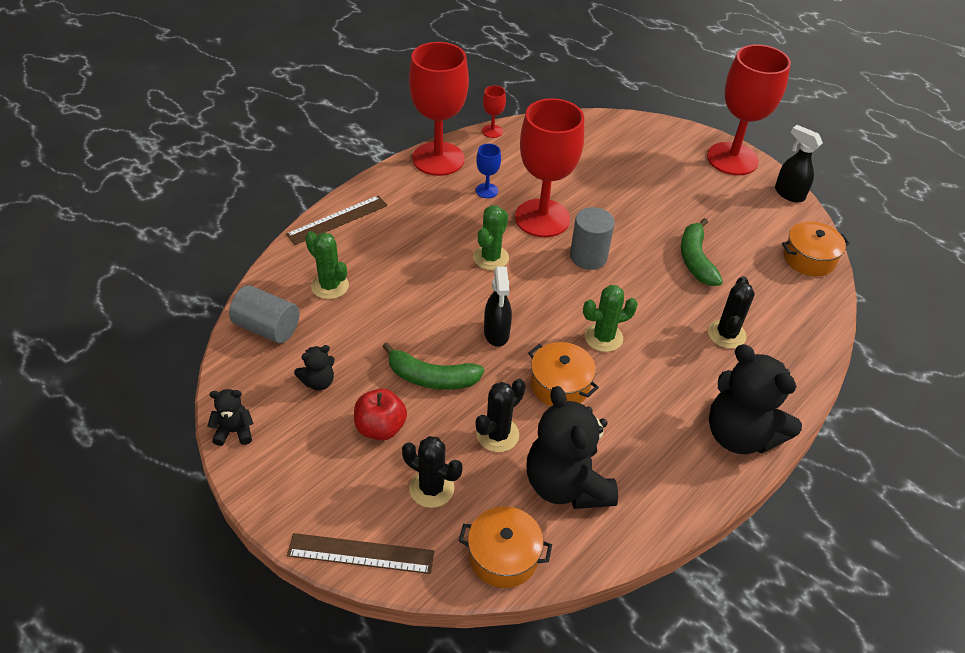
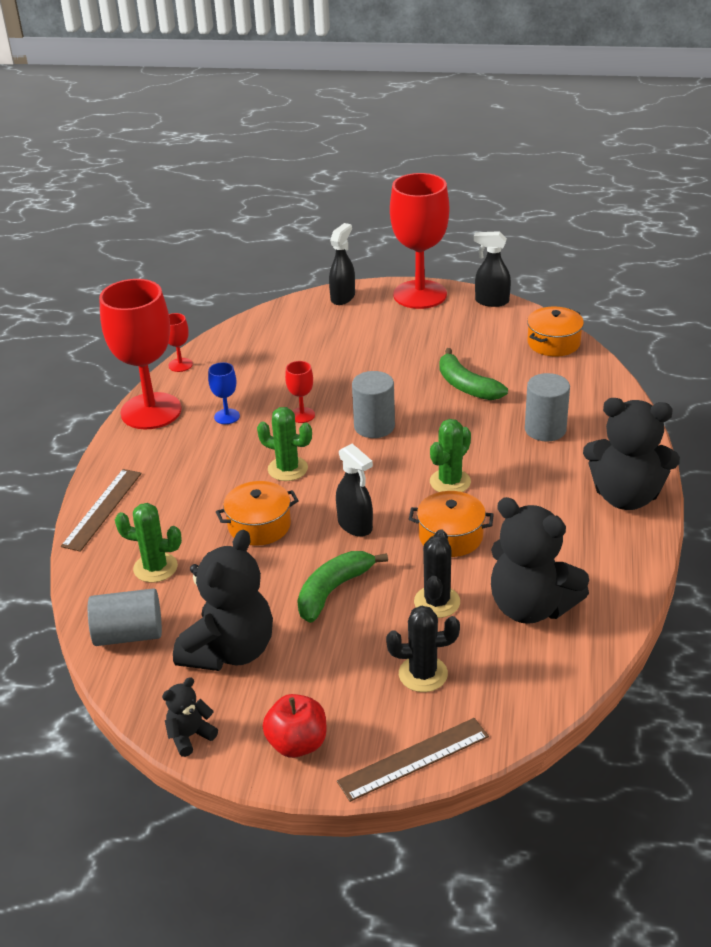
camera: 30 degrees left, 10 degrees down
black teddy bear [294,345,335,390] -> black teddy bear [173,530,273,671], size x2.18
red apple [354,389,407,440] -> red apple moved to [263,694,326,758]
green banana [382,342,484,390] -> green banana turned 150 degrees clockwise [297,551,388,623]
orange pot [459,506,552,588] -> orange pot moved to [216,481,299,546]
green cactus [473,205,509,270] -> green cactus turned 60 degrees counterclockwise [257,407,312,481]
red goblet [515,98,584,237] -> red goblet [285,361,315,423], size x0.42
black cactus [708,276,755,349] -> grey cylinder [525,373,570,442]
none -> black spray bottle [329,223,355,305]

